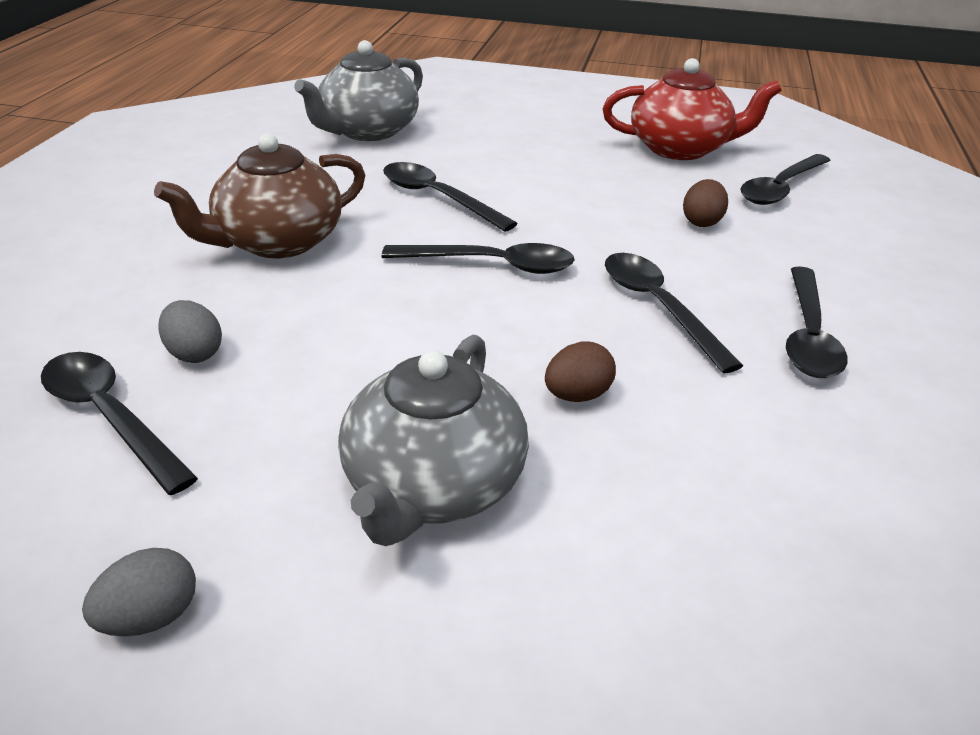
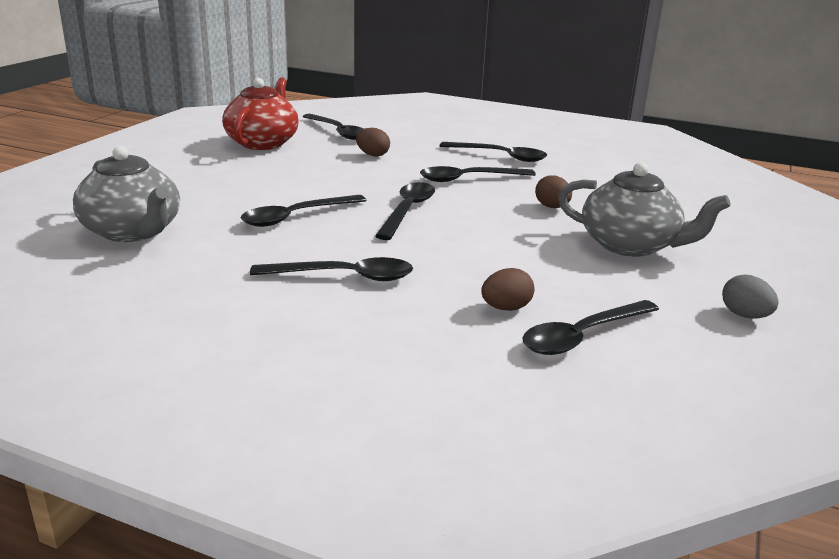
camera: 80 degrees left, 10 degrees down
brown teapot [154,133,365,258] -> black spoon [250,257,413,281]
grey egg [158,300,222,363] -> brown egg [481,268,535,311]

